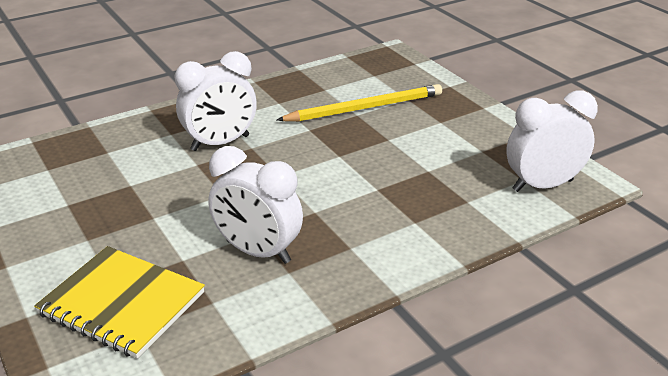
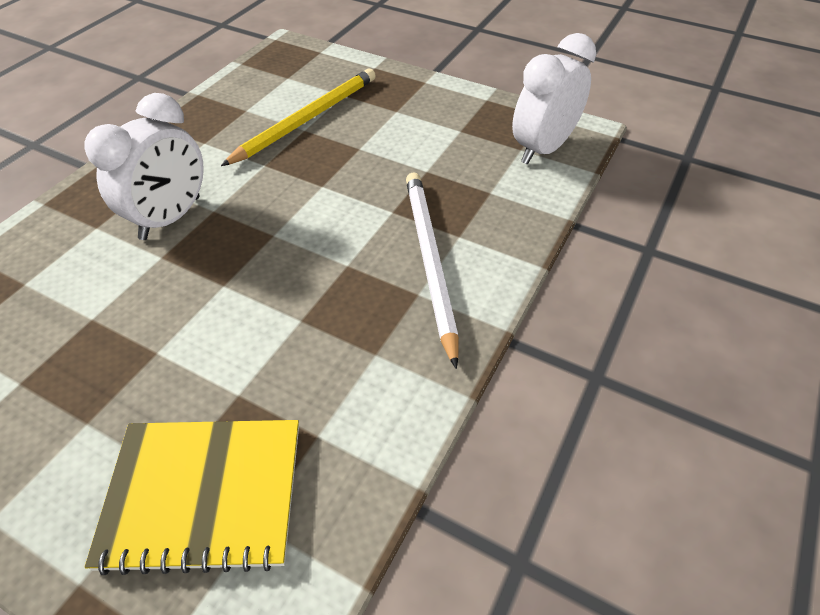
camera: 30 degrees left, 15 degrees up
white clock [208,146,303,264] -> none
none -> white pencil [406,172,459,369]

